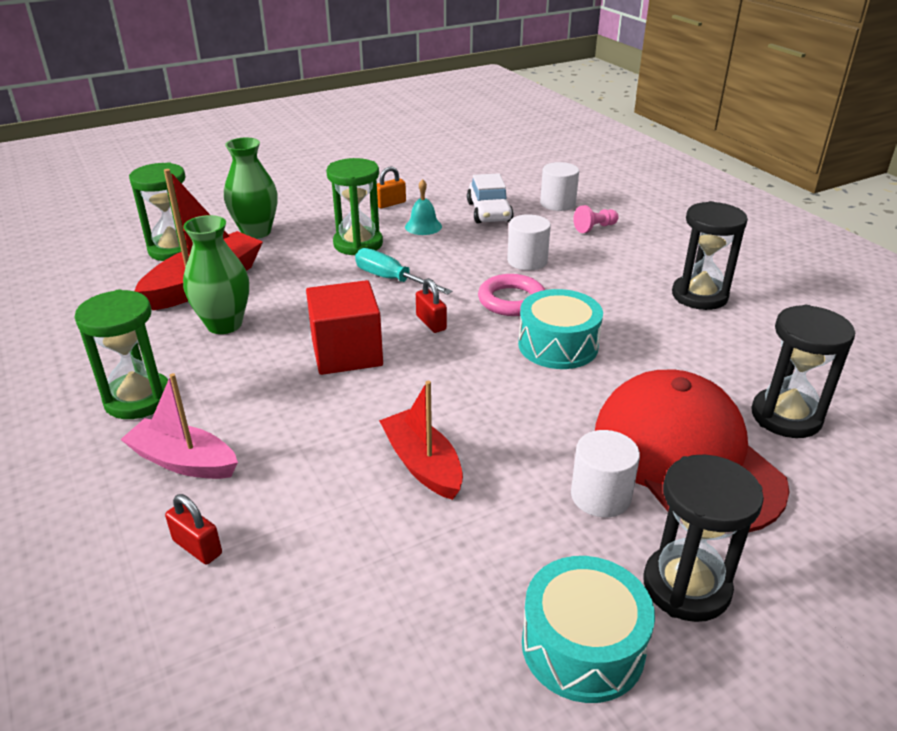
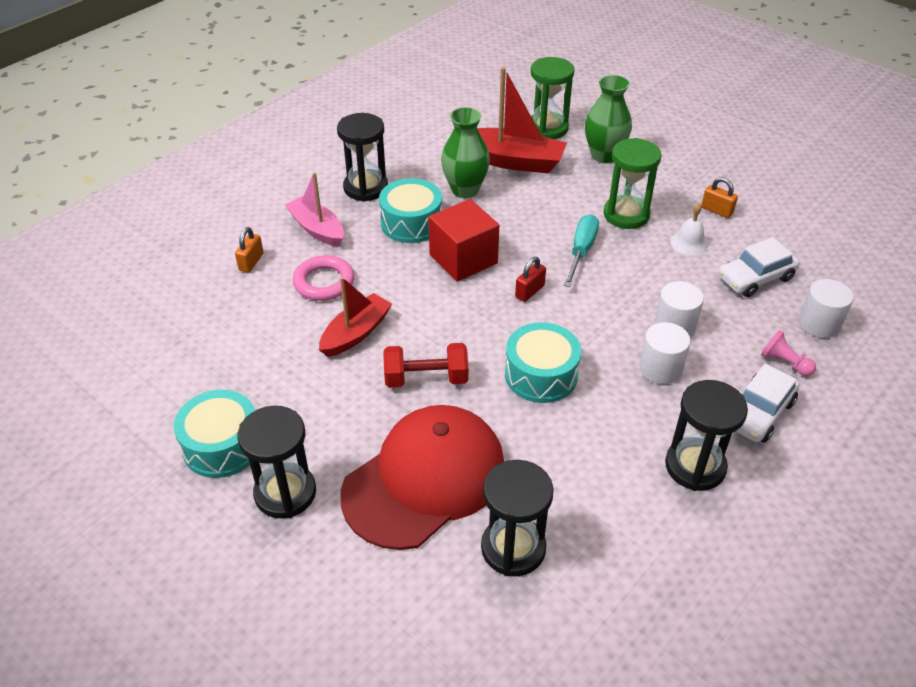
camera: 70 degrees right, 10 degrees up
green hourglass [74,289,169,419] -> black hourglass [337,113,388,202]
pink boat [120,373,238,479] -> pink boat turned 45 degrees counterclockwise [285,172,344,247]
red padlock [165,494,222,565] -> orange padlock [235,227,264,273]
turquoise bell [405,179,442,235] -> white bell [670,203,708,256]
pink ring [478,274,545,316] -> pink ring moved to [293,255,354,301]
white cylinder [571,430,640,517] -> white cylinder moved to [639,322,691,384]
none -> turquoise drum [379,178,442,243]
none -> red dumbbell [383,343,468,388]
none -> white car [735,364,799,443]

